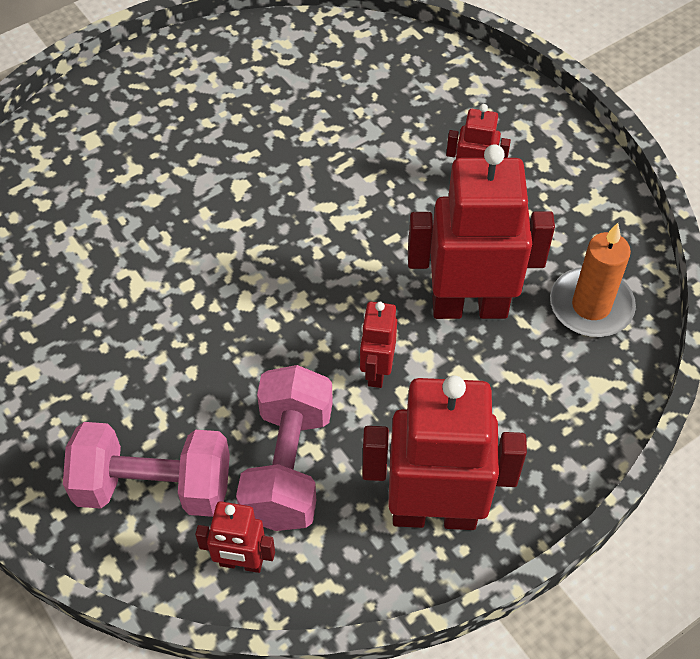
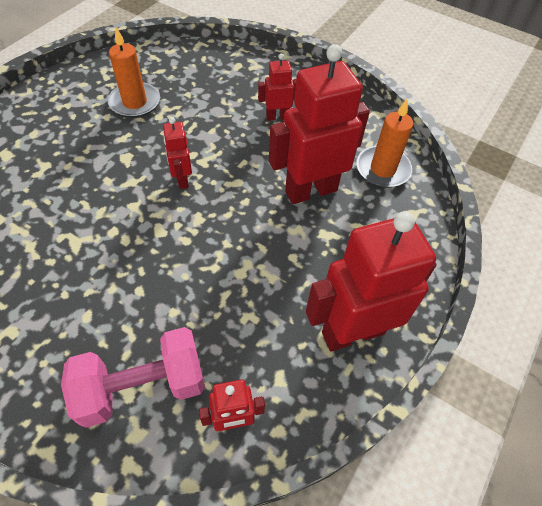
camera: 25 degrees left, 0 degrees up
pink dumbbell [236,365,333,531] -> none
red robot [360,302,397,388] -> red robot moved to [163,117,192,189]
none -> orange candle [108,27,160,118]

